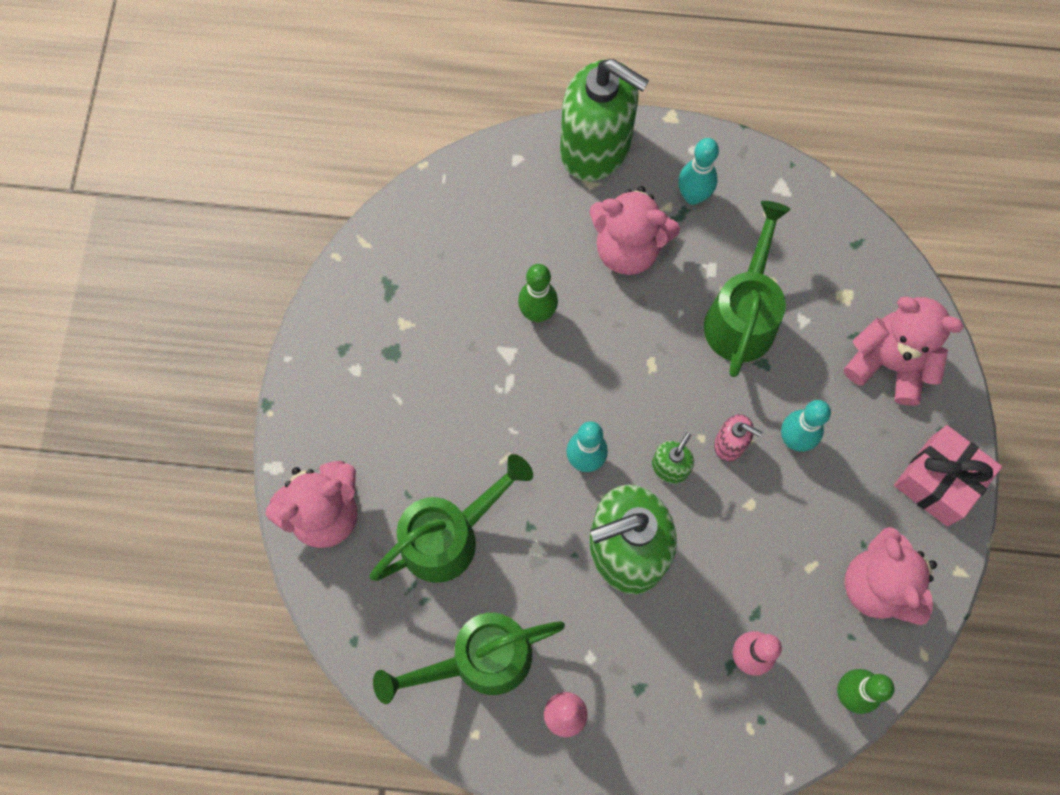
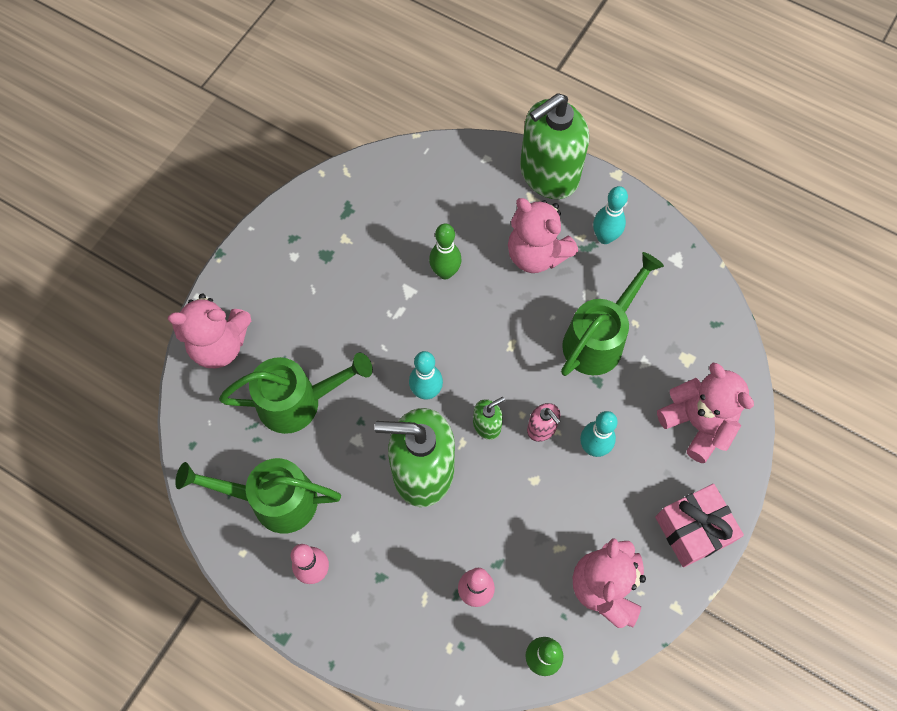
camera: 25 degrees right, 5 degrees down
green soap dispenser [560,59,649,181] -> green soap dispenser turned 90 degrees clockwise [520,93,589,199]

